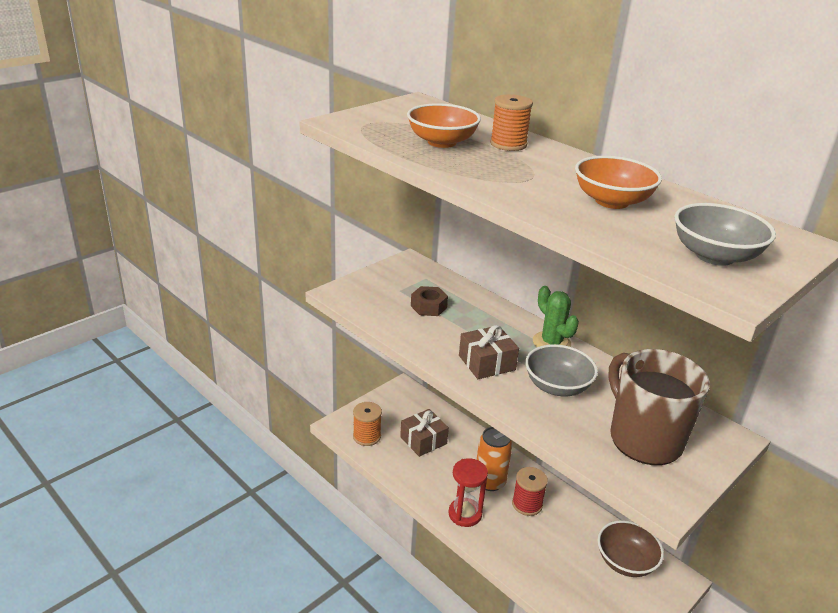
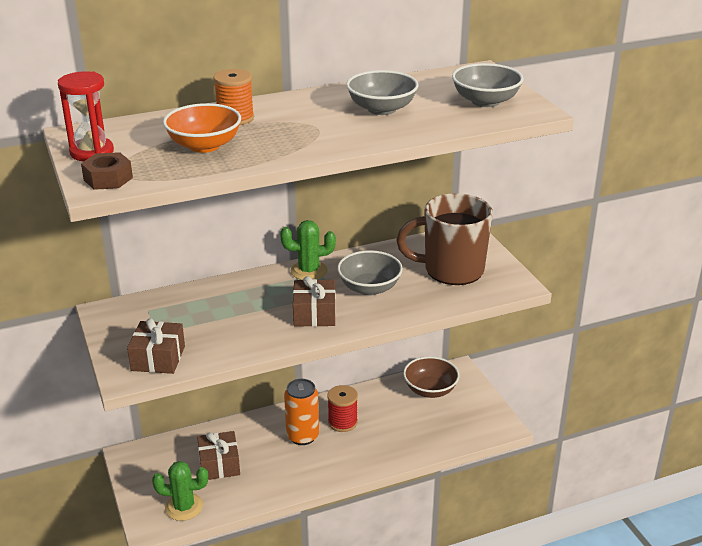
camera: 65 degrees left, 0 degrees up
orange spool [353,402,382,446] -> green cactus [152,461,208,521]
brown nut [411,286,448,316] -> brown nut moved to [81,152,133,190]
red hourglass [448,458,488,527] -> red hourglass moved to [58,71,114,162]
orange bowl [575,156,662,209] -> grey bowl [346,70,419,115]
none -> brown gift [127,318,185,374]

